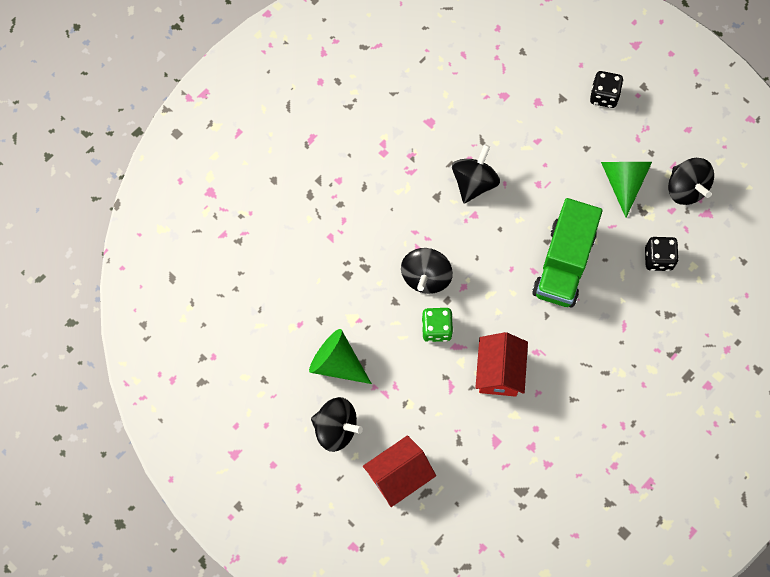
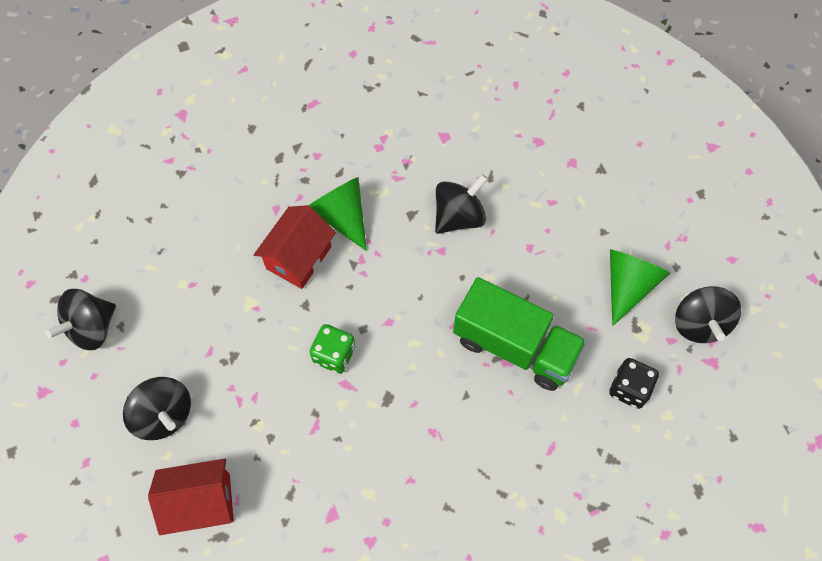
camera: 25 degrees right, 5 degrees down
green cone [309,329,372,384] -> green cone moved to [308,177,367,251]
black spinning top [401,248,453,294] -> black spinning top moved to [46,289,116,350]
red house [475,332,528,397] -> red house moved to [254,205,336,289]
green truck [532,198,603,307] -> green truck turned 105 degrees counterclockwise [453,277,587,391]
black dice [590,71,623,108] -> none

